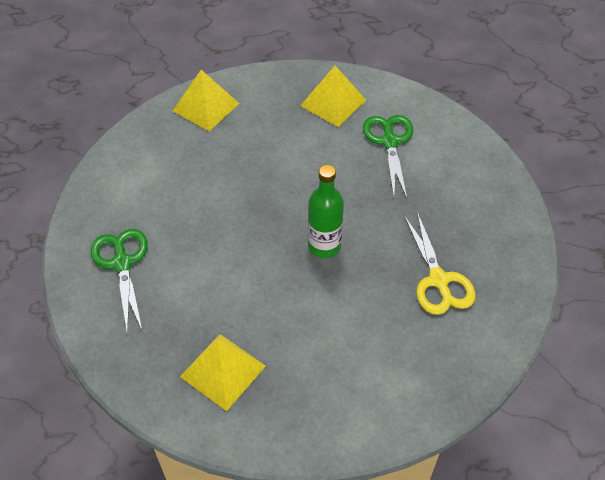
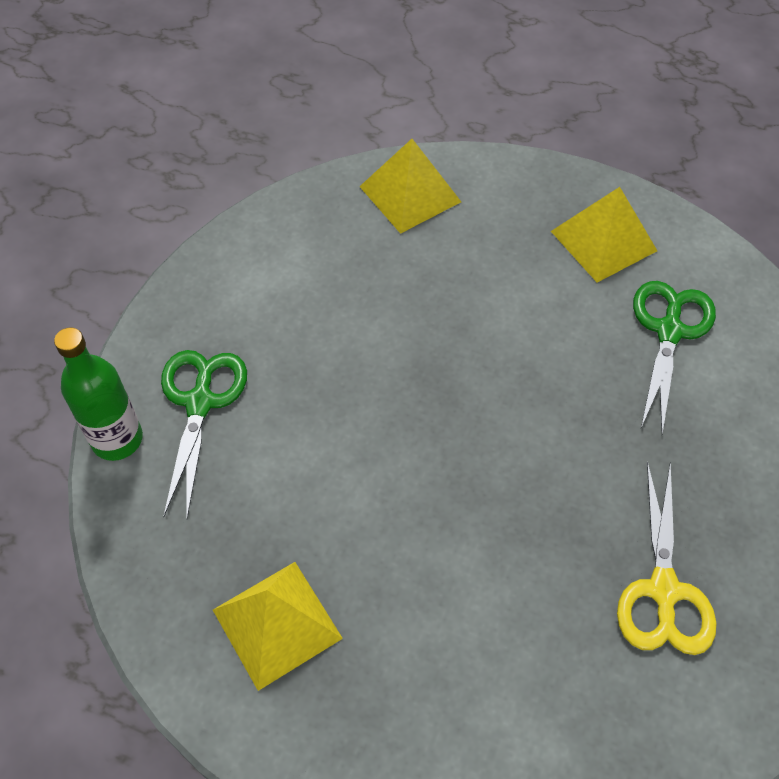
camera: 20 degrees right, 5 degrees up
green bottle [308,165,344,258] -> green bottle moved to [54,327,143,461]

